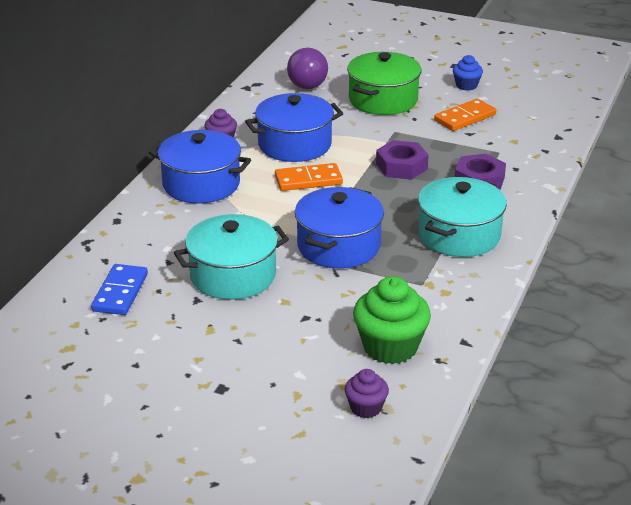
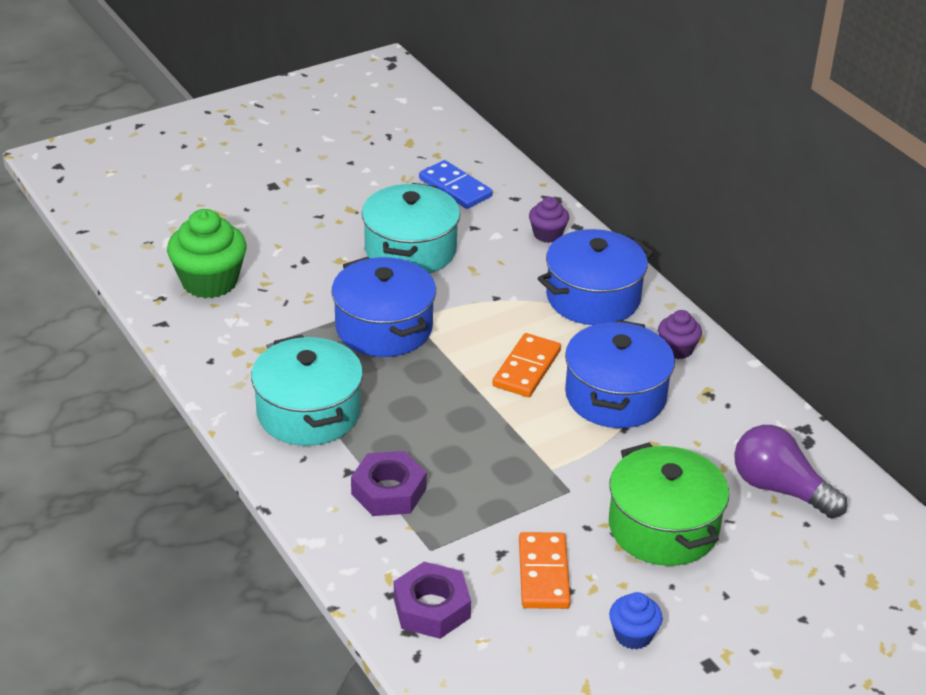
camera: 125 degrees right, 5 degrees up
purple cupcake [345,369,389,418] -> purple cupcake moved to [529,197,569,243]
purple nut [376,140,429,180] -> purple nut moved to [394,562,471,639]

